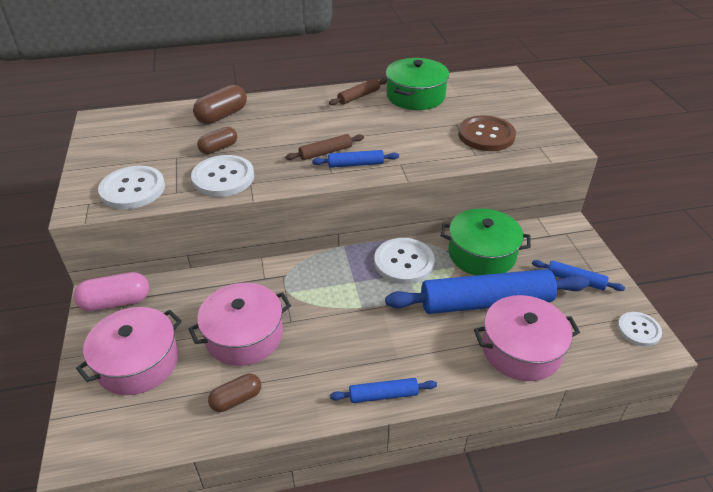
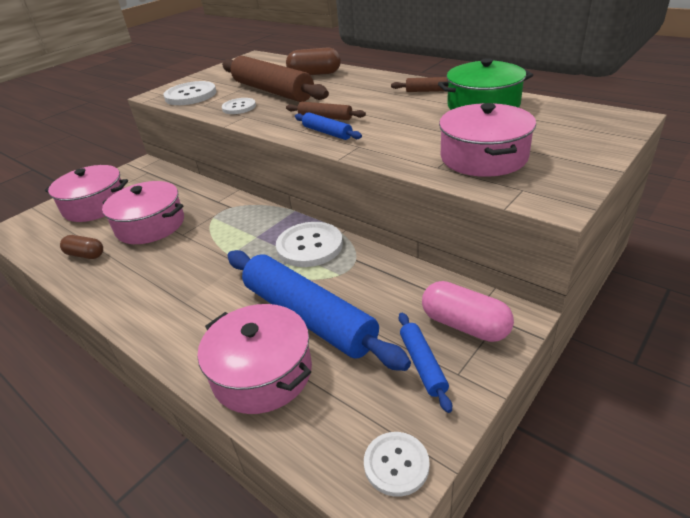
camera: 55 degrees right, 5 degrees down
pink capsule [73,272,149,311] -> pink capsule moved to [422,281,514,342]
white button [191,155,254,197] -> white button [222,98,256,114], size x0.61
brown capsule [197,127,237,154] -> brown rolling pin [222,56,329,102]
blue rolling pin [330,378,437,403] -> none
green pot [441,208,531,276] -> none
brown button [458,116,516,151] -> pink pot [439,103,536,177]

